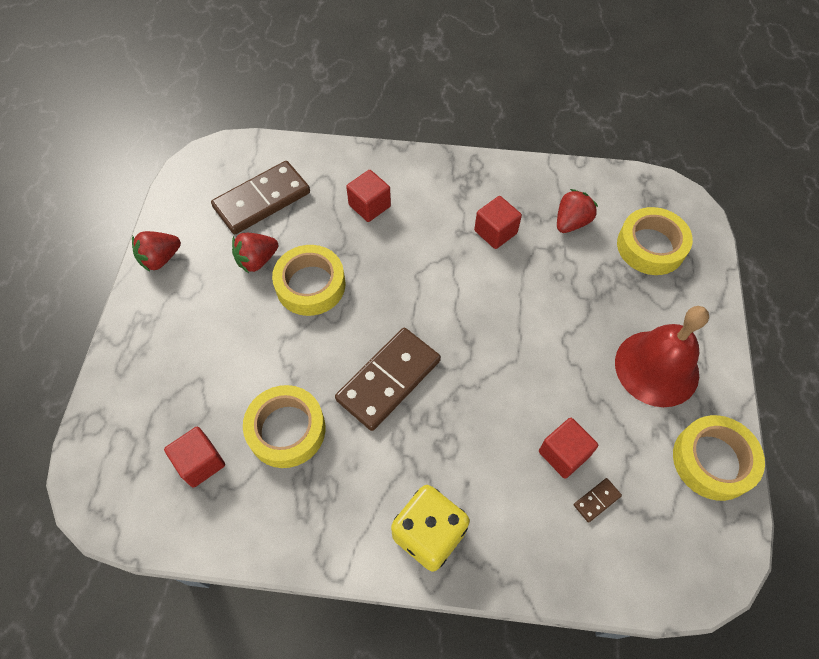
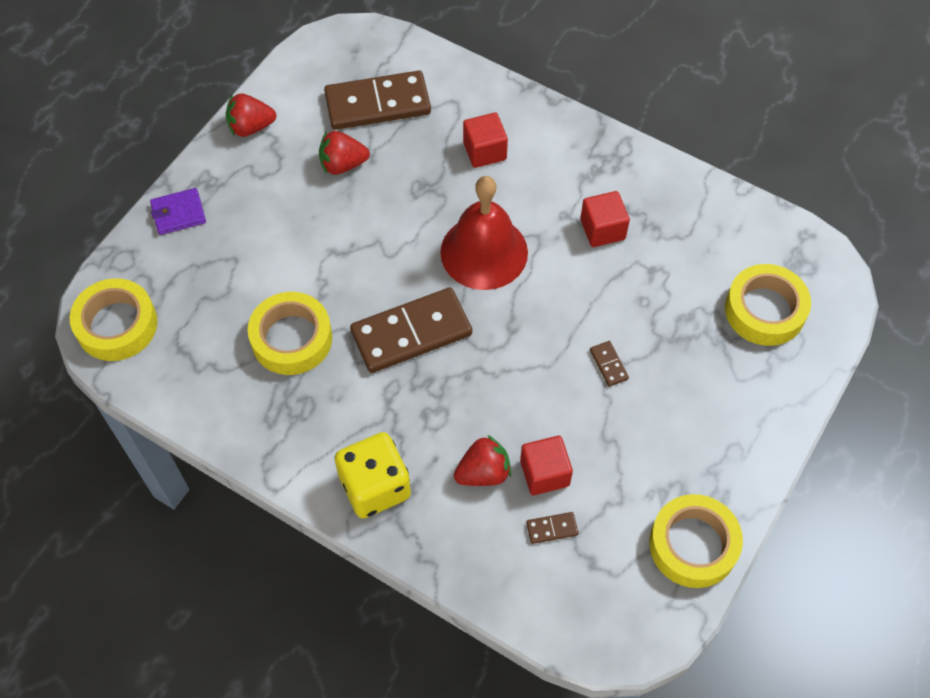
camera: 25 degrees right, 0 degrees up
red cube [164,427,225,488] -> none
yellow tape [272,245,345,316] -> yellow tape moved to [70,278,158,361]
red strawberry [557,189,598,233] -> red strawberry moved to [454,435,511,486]
red bell [615,306,709,407] -> red bell moved to [440,176,528,290]
none -> purple wallet [150,188,206,235]
none -> brown domino [590,341,629,387]

